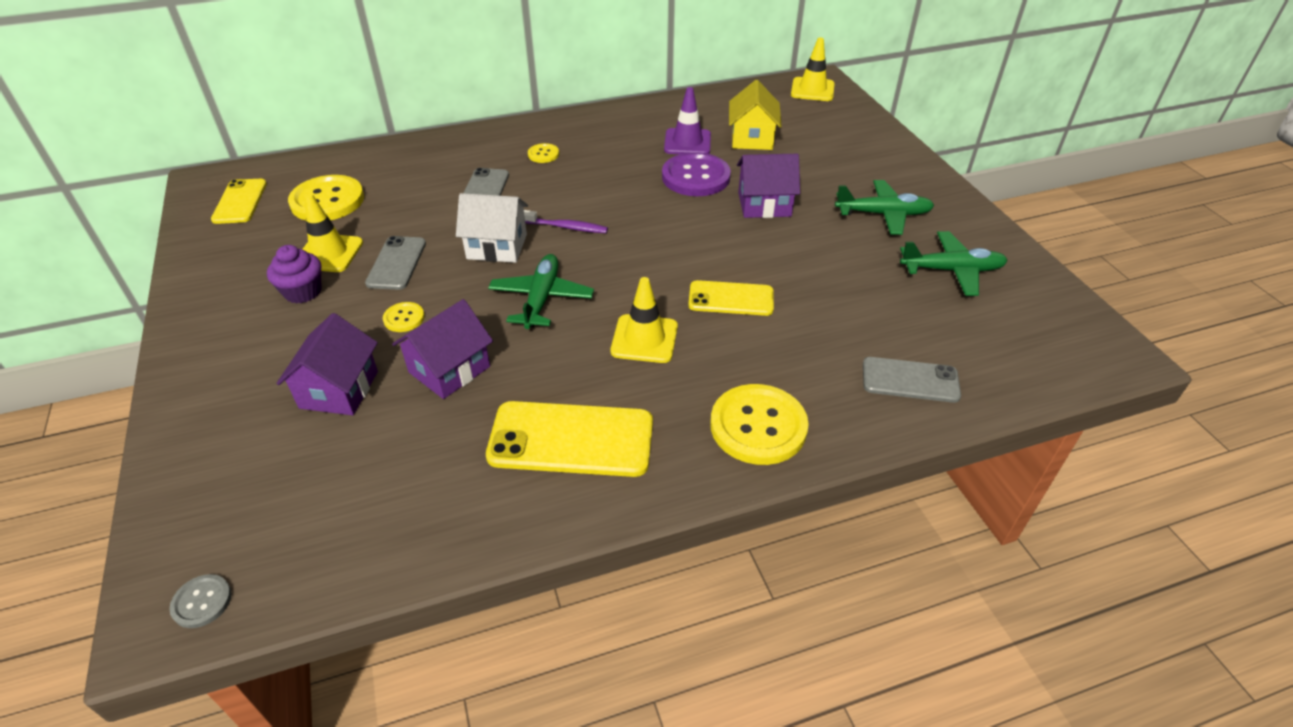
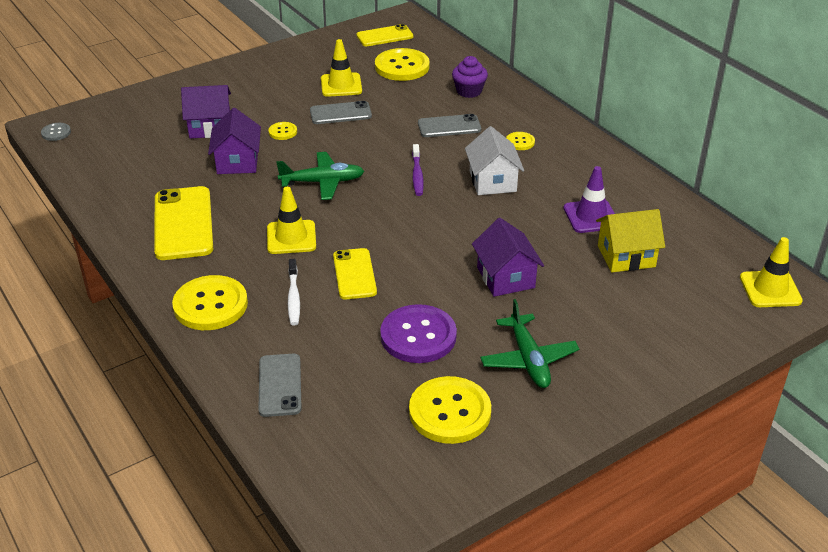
camera: 75 degrees right, 5 degrees down
purple cupcake [267,245,321,304] -> purple cupcake moved to [452,56,488,98]
purple house [392,299,493,399] -> purple house turned 60 degrees clockwise [208,108,261,174]
white house [456,193,528,263] -> white house moved to [465,126,524,195]
purple button [662,152,731,196] -> purple button moved to [380,304,457,363]
green plane [900,231,1008,296] -> yellow button [409,376,491,444]
none -> white toothbrush [288,259,300,325]

